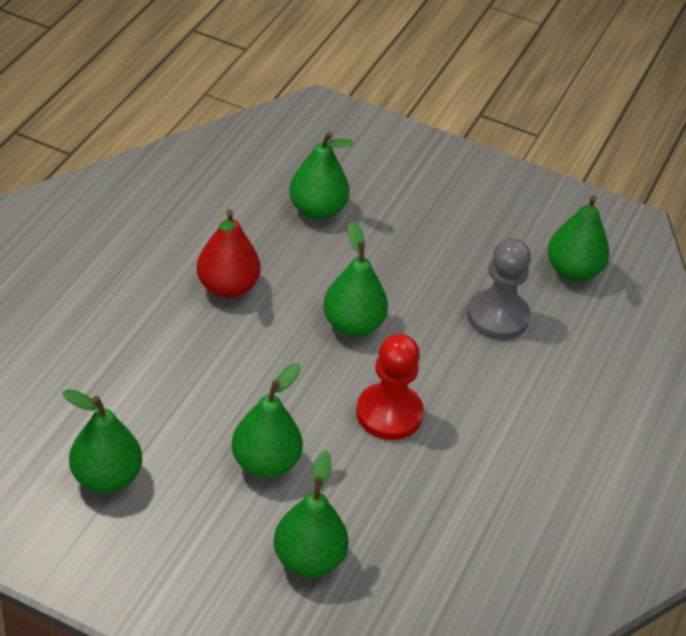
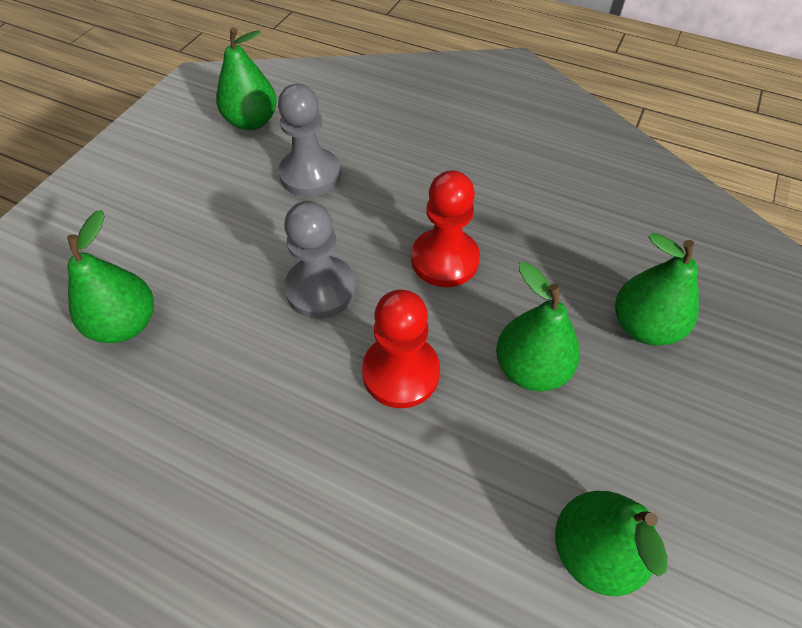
camera: 85 degrees left, 10 degrees up
red pear [197,209,261,298] -> none
green pear [323,221,388,337] -> grey pawn [284,201,356,319]
none -> red pawn [362,290,440,408]

